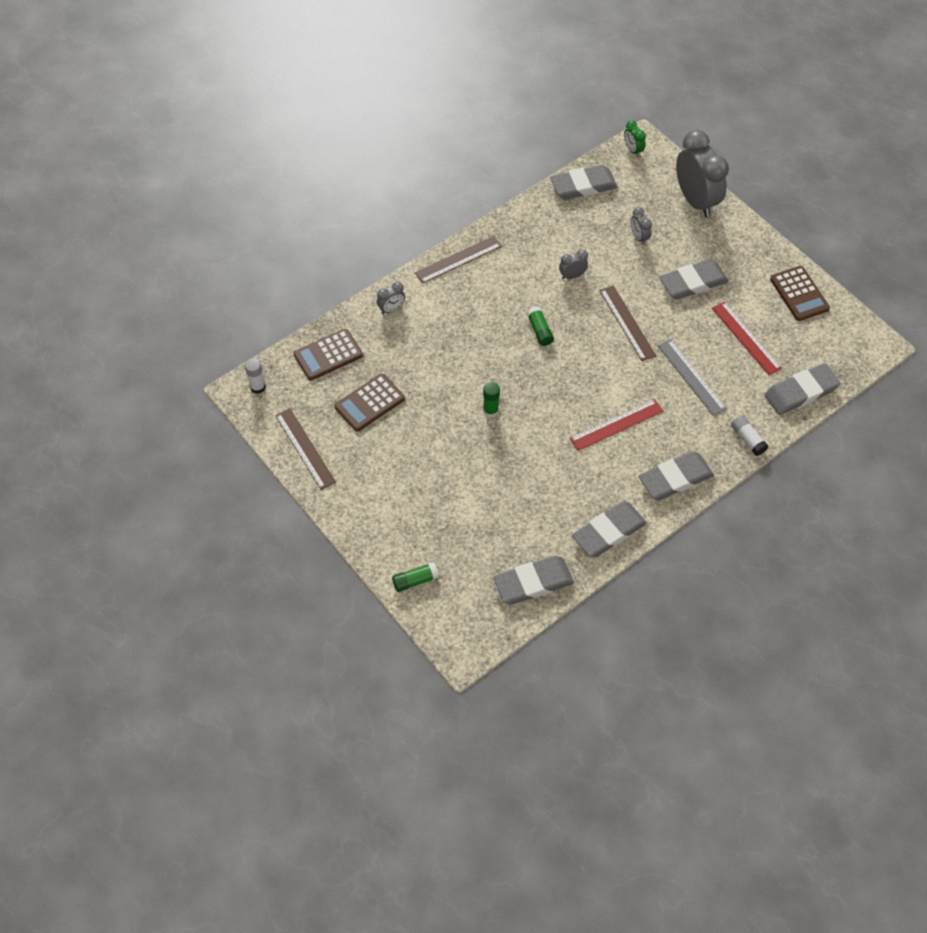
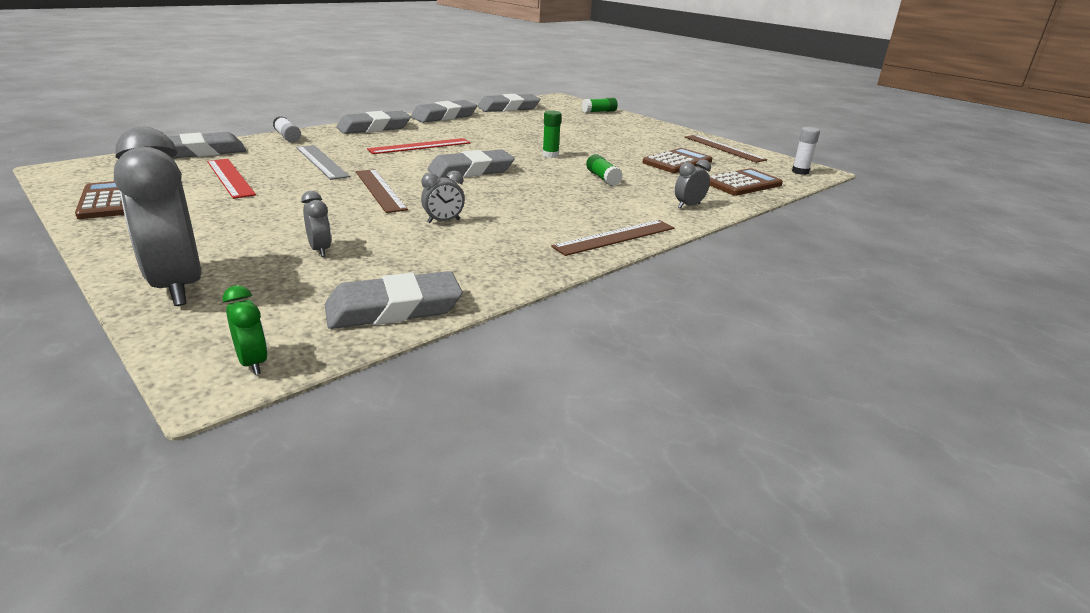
camera: 175 degrees right, 30 degrees down
green glue stick [526,306,554,346] -> green glue stick moved to [586,154,623,186]
grey eraser [659,259,729,300] -> grey eraser moved to [428,150,515,178]

